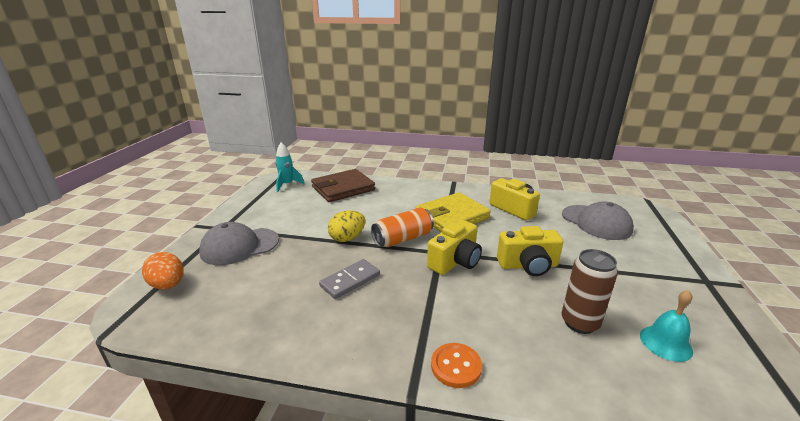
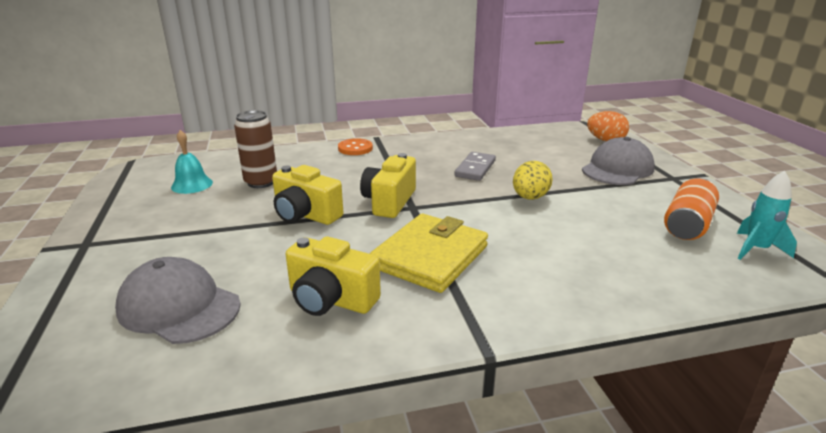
camera: 155 degrees right, 0 degrees up
brown wallet [311,169,375,202] -> none
orange can [371,207,434,247] -> orange can moved to [664,178,719,240]
yellow camera [497,226,563,276] -> yellow camera turned 120 degrees counterclockwise [272,165,343,225]

